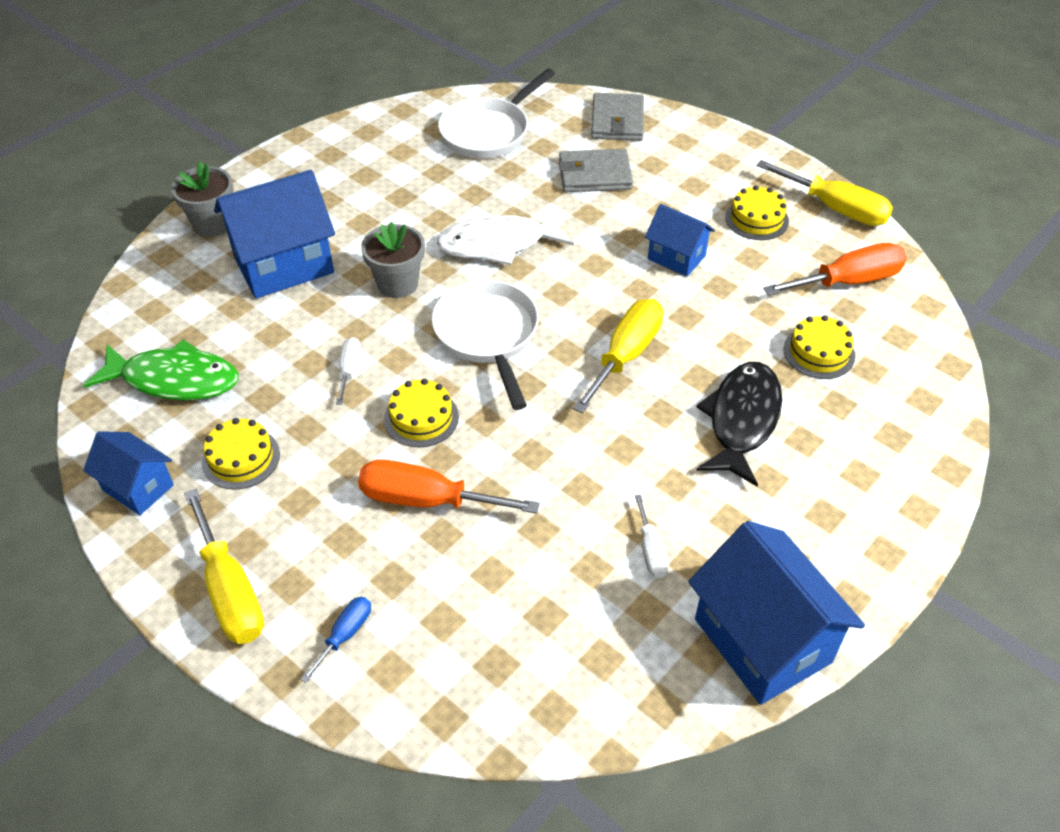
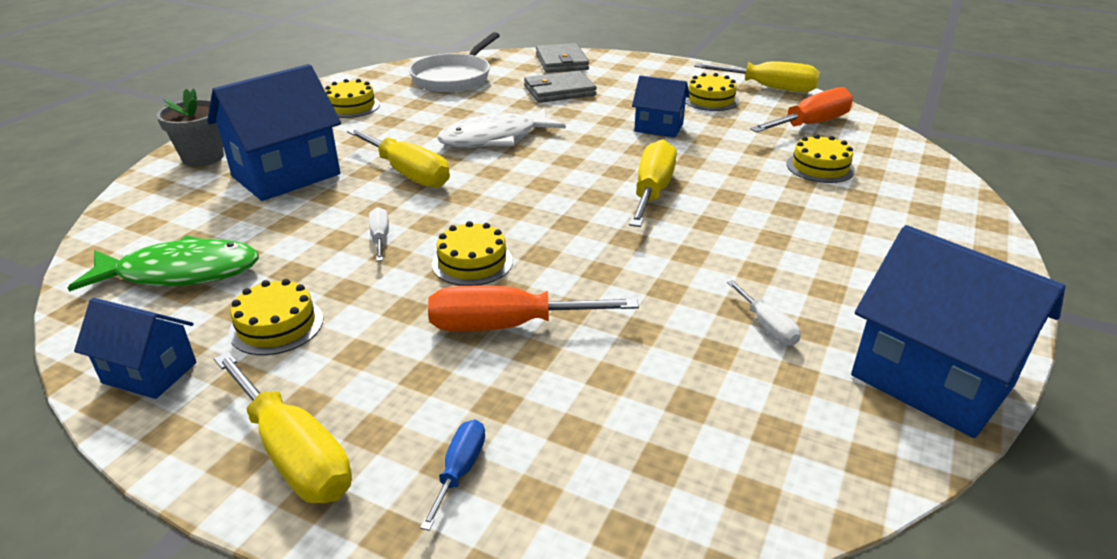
camera: 15 degrees left, 15 degrees down
grey flower pot [361,222,425,298] -> yellow screwdriver [347,128,450,188]
white pan [432,280,539,410] -> none
black fish [696,362,782,487] -> none
none -> yellow cake [325,79,380,118]

